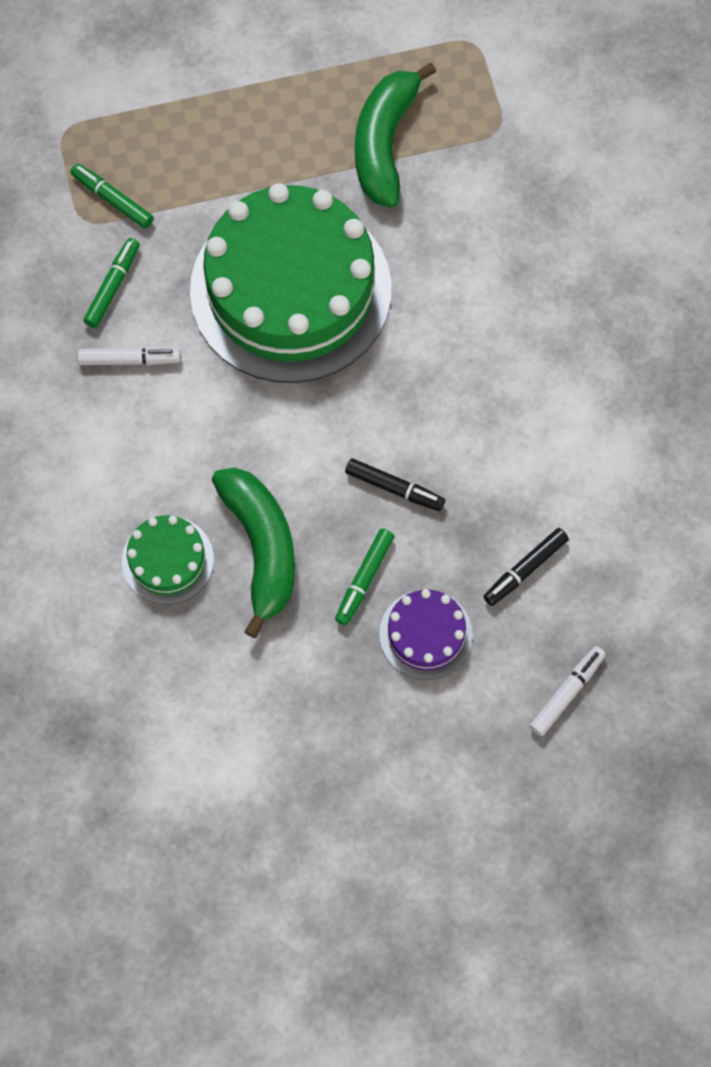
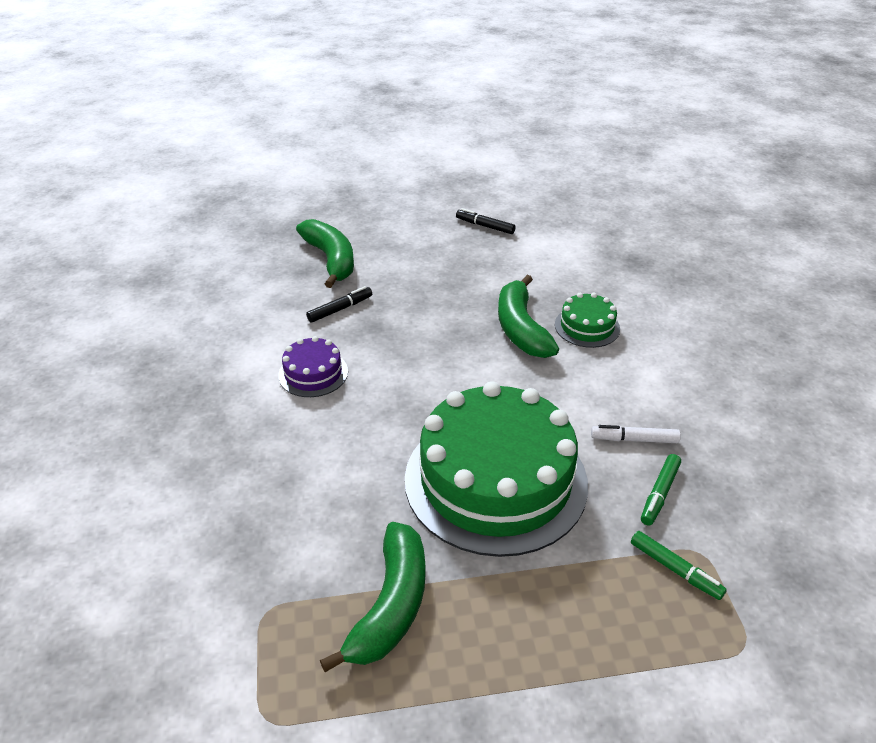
camera: 175 degrees left, 30 degrees down
green marker [335,528,394,626] -> none
black marker [345,458,445,511] -> black marker moved to [456,208,516,234]
purple cake [379,589,473,680] -> purple cake moved to [278,336,348,397]
white marker [529,646,606,736] -> green banana [296,219,354,288]

